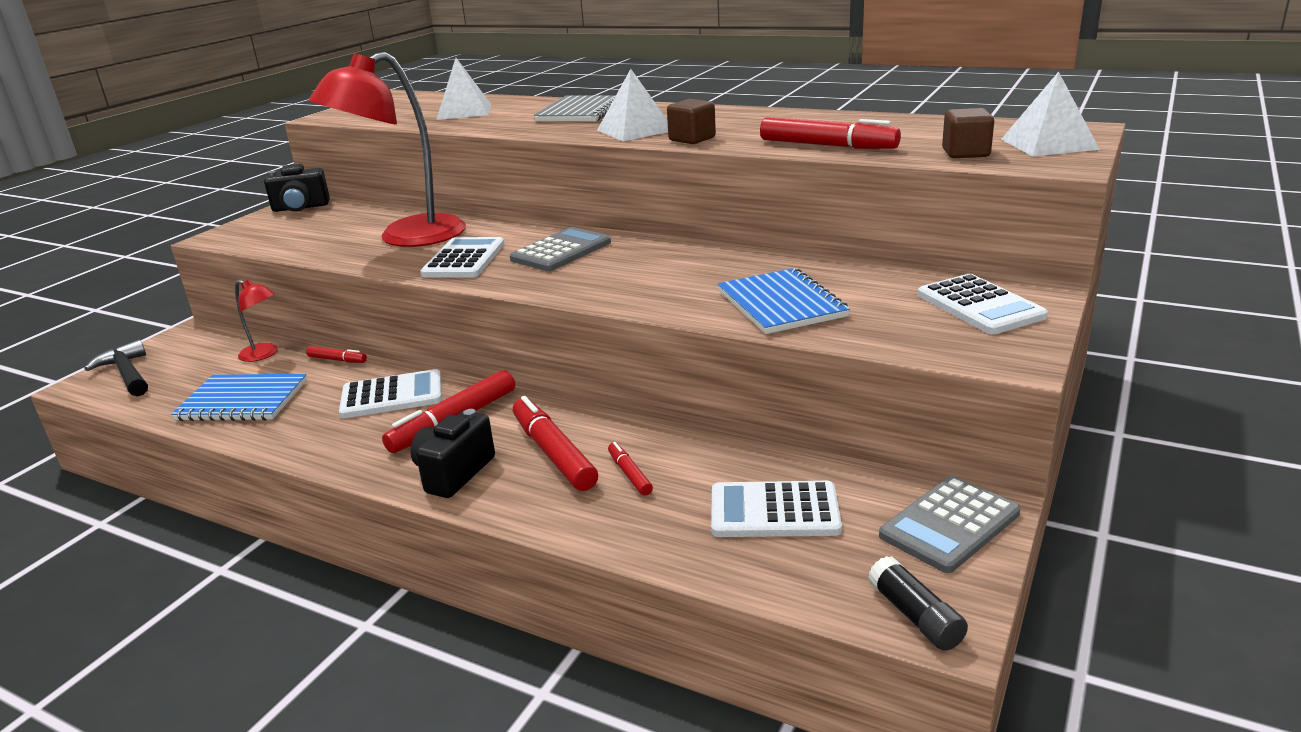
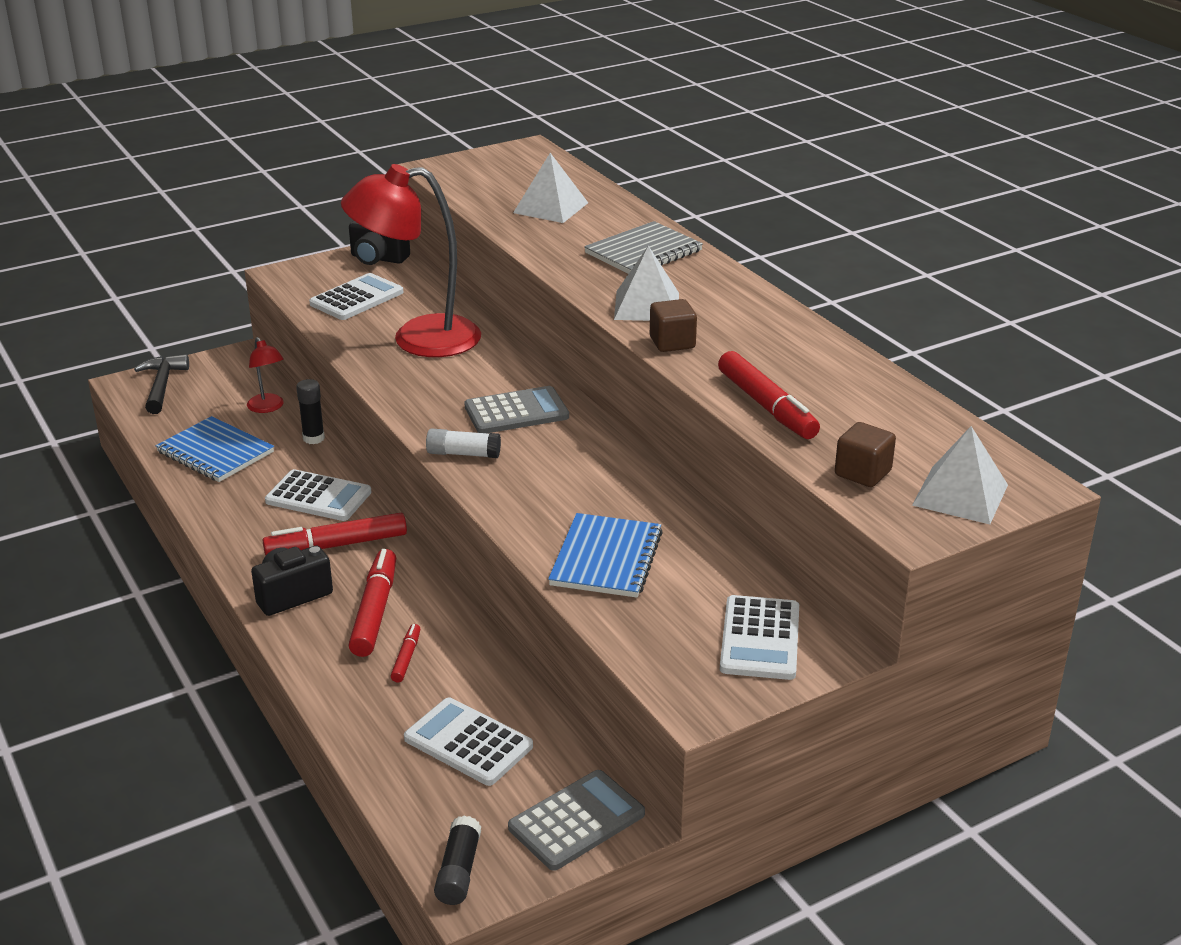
camera: 30 degrees right, 5 degrees up
red marker [306,346,367,363] -> black glue stick [296,379,325,444]
white calculator [421,237,504,278] -> white calculator moved to [309,273,404,320]
grey calculator [879,476,1021,573] -> grey calculator turned 150 degrees clockwise [508,770,645,871]
none -> white glue stick [426,429,501,458]

